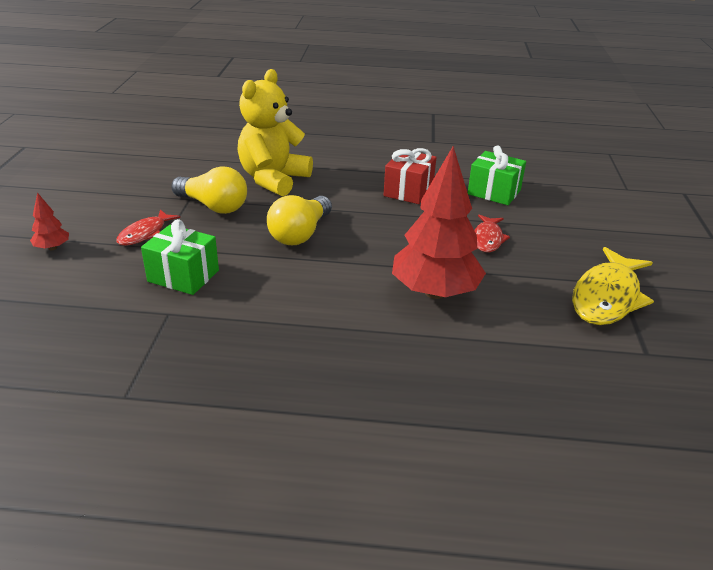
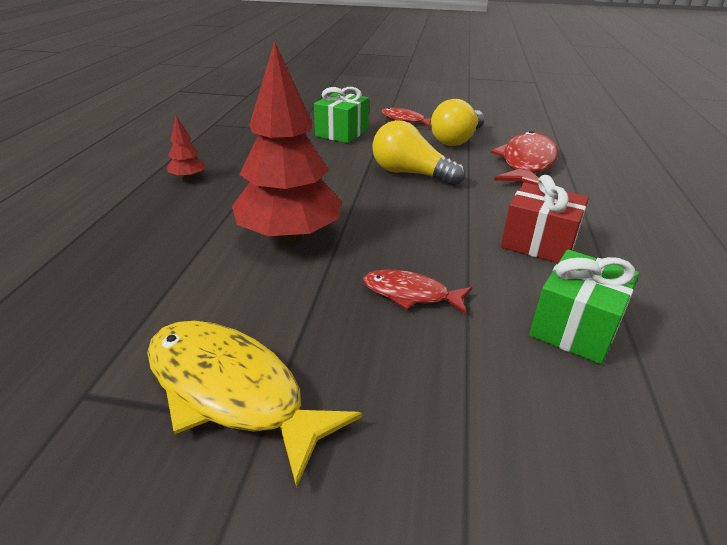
camera: 95 degrees right, 0 degrees up
red tree [30,192,69,250] -> red tree moved to [167,116,206,180]
yellow teddy bear [238,69,313,196] -> red fish [491,131,558,185]

